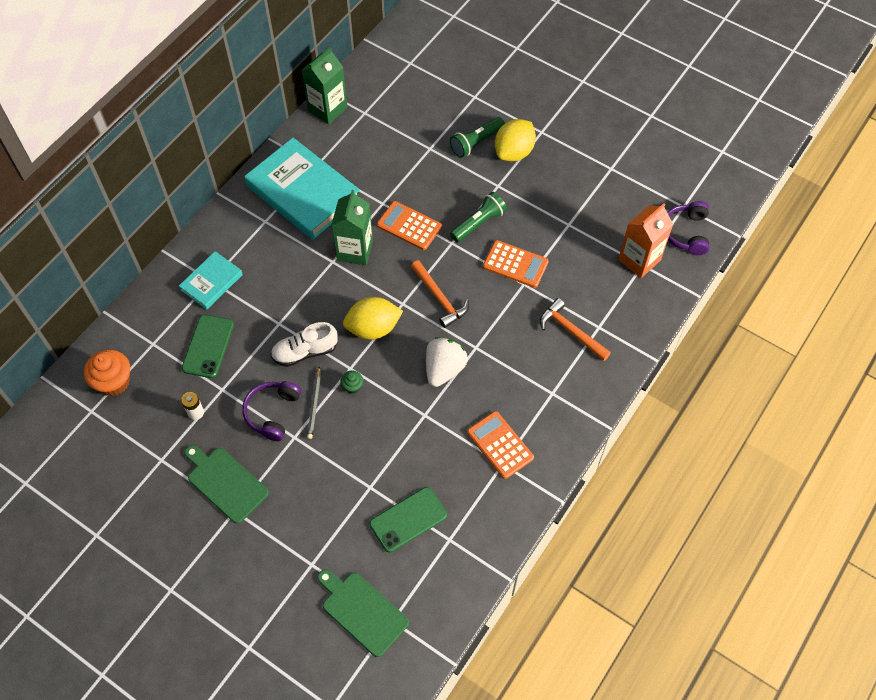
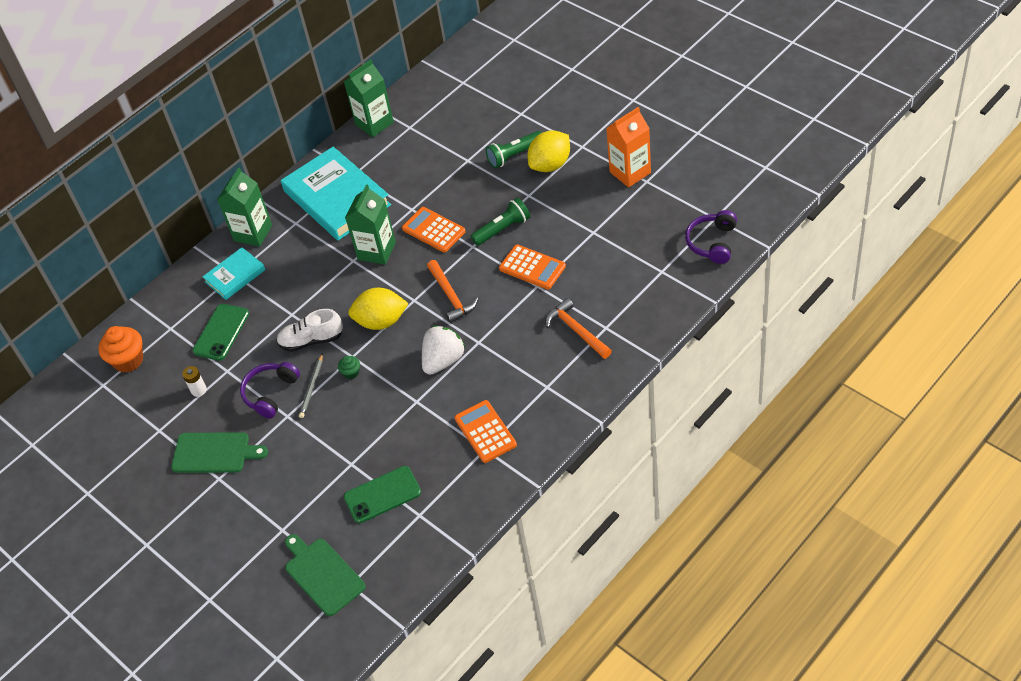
camera: 15 degrees right, 10 degrees down
green cutting board [185,445,269,524] -> green cutting board turned 135 degrees clockwise [171,432,268,473]
orange carton [618,203,673,278] -> orange carton moved to [606,107,651,187]
none -> green carton [217,167,272,247]

